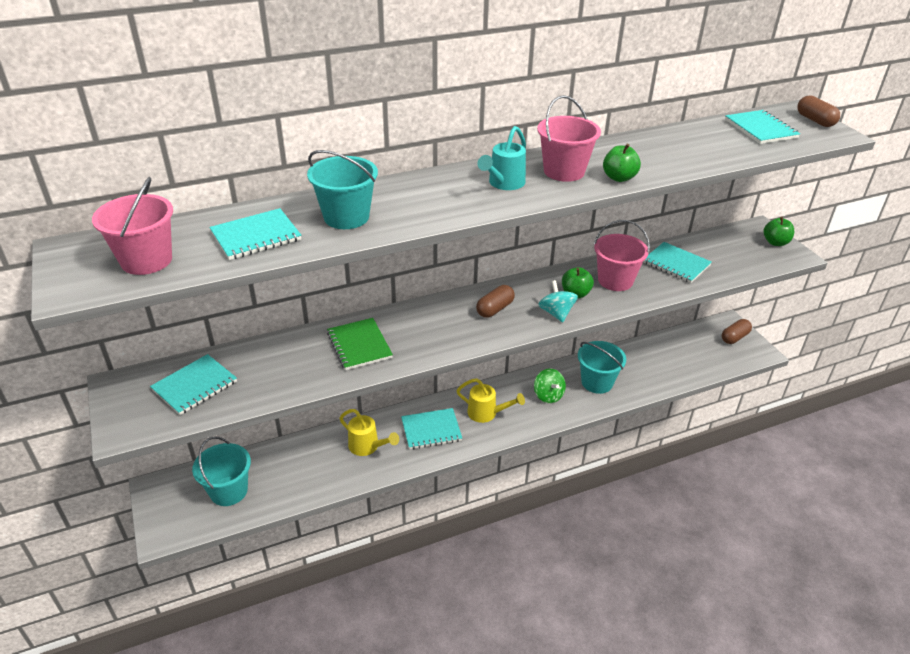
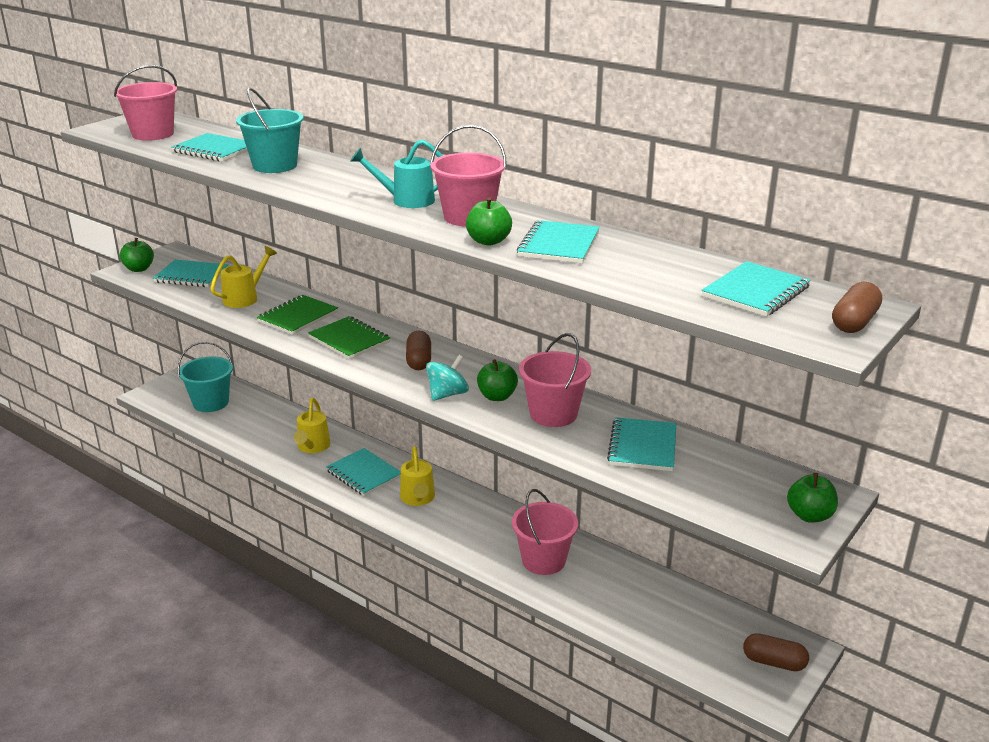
camera: 60 degrees right, 10 degrees down
brown capsule [476,285,515,318] -> brown capsule turned 75 degrees clockwise [406,331,431,370]
green spinning top [534,368,566,403] -> none
turquoise bucket [578,341,626,394] -> pink bucket [512,489,578,575]
none -> green apple [120,238,154,272]
none -> yellow watering can [210,246,277,308]
none -> green notebook [308,316,390,359]
none -> turquoise notebook [517,220,600,263]

